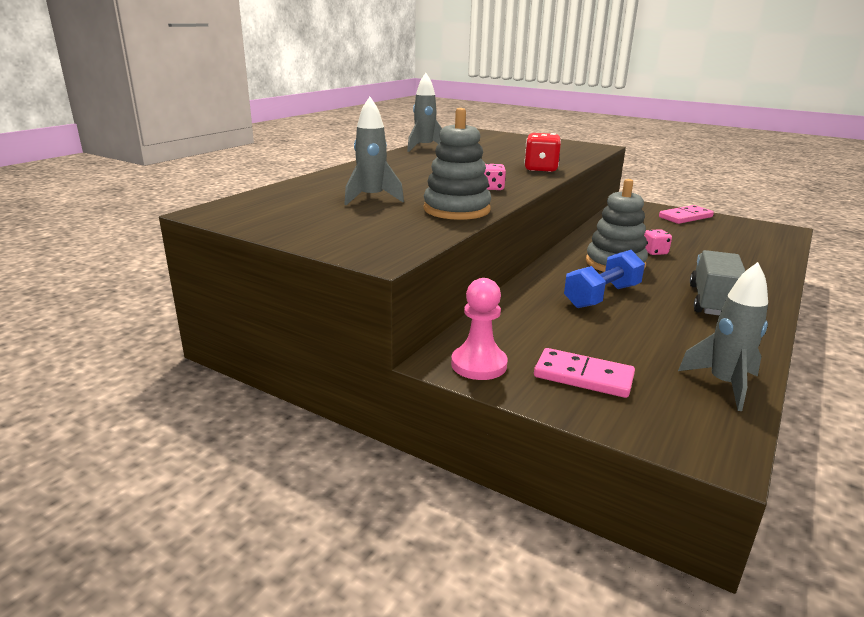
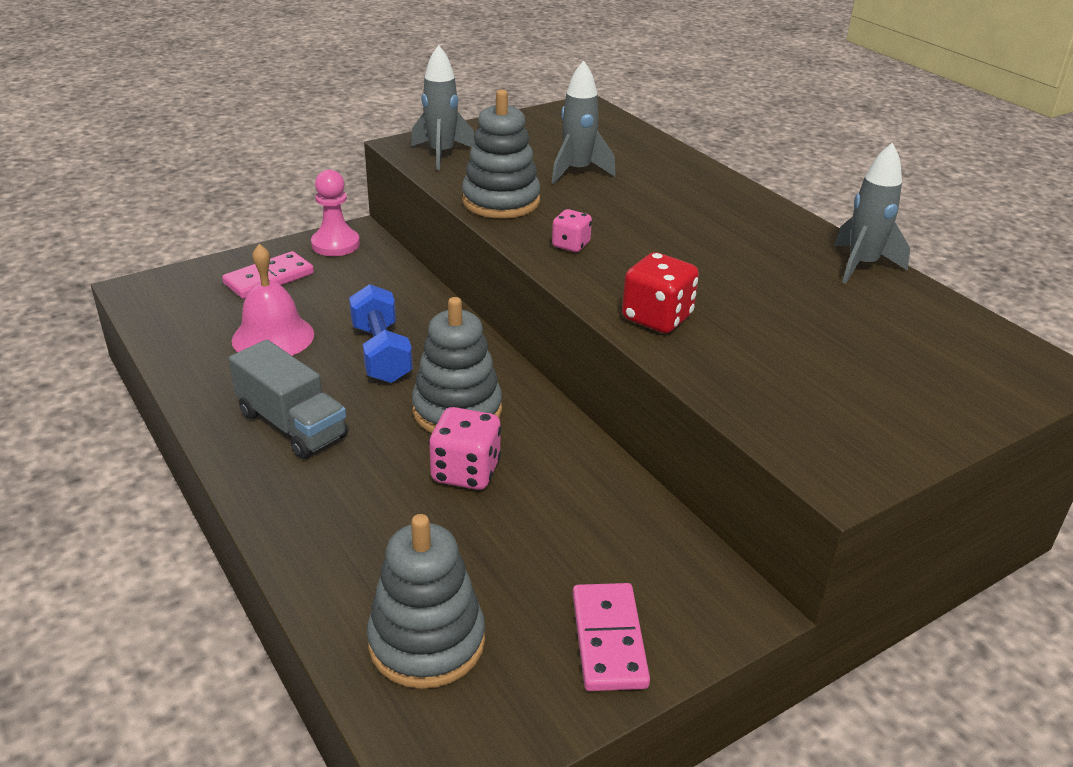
camera: 115 degrees right, 10 degrees up
pink dice [644,229,672,255] -> pink dice [429,407,501,490], size x1.64
grey rocket [678,262,768,411] -> grey rocket moved to [411,45,475,170]
none -> pink bell [232,244,314,356]
none -> grey stacking toy [367,514,485,689]

